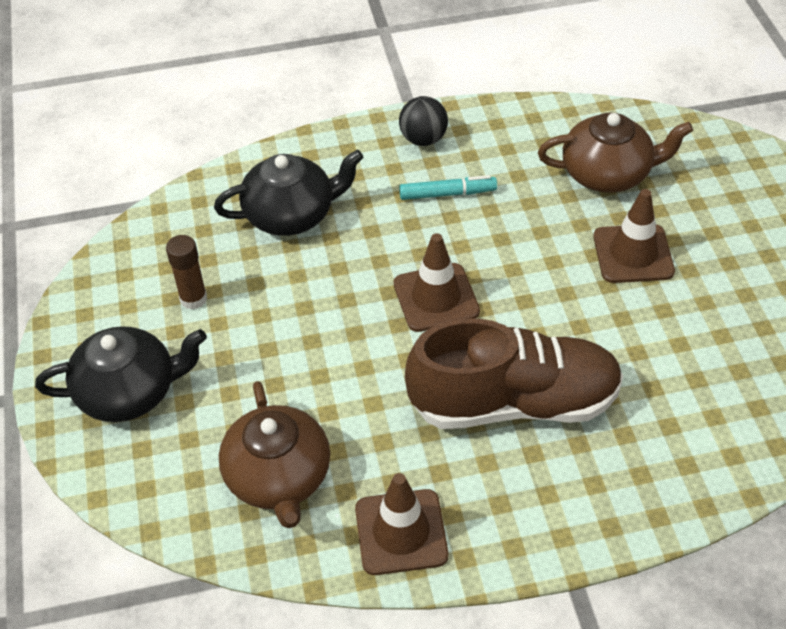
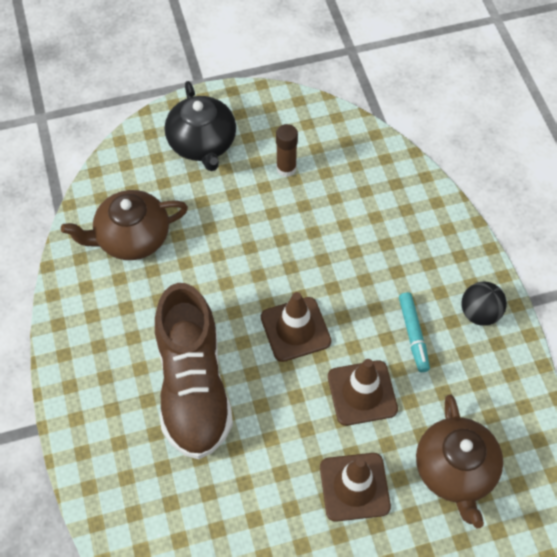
camera: 85 degrees right, 10 degrees up
black teapot [214,149,364,236] -> none
brown traffic cone [355,473,448,575] -> brown traffic cone moved to [328,359,398,426]

